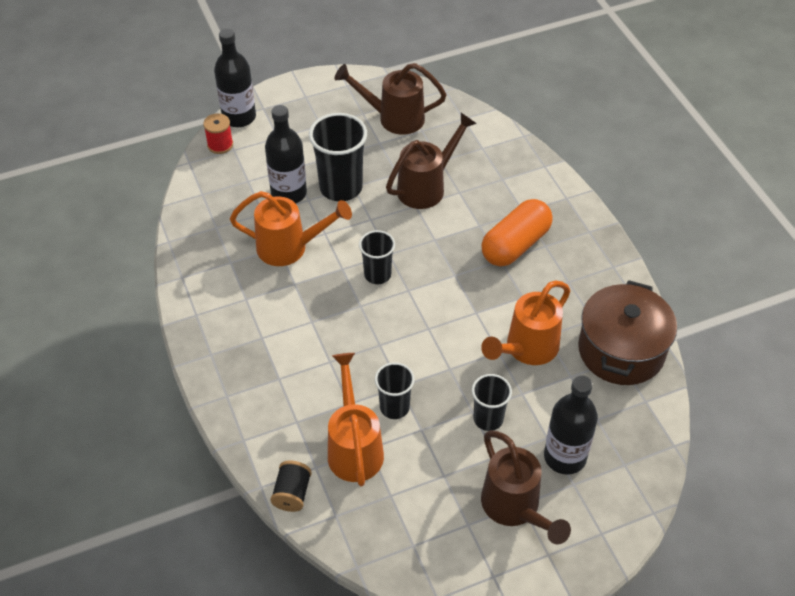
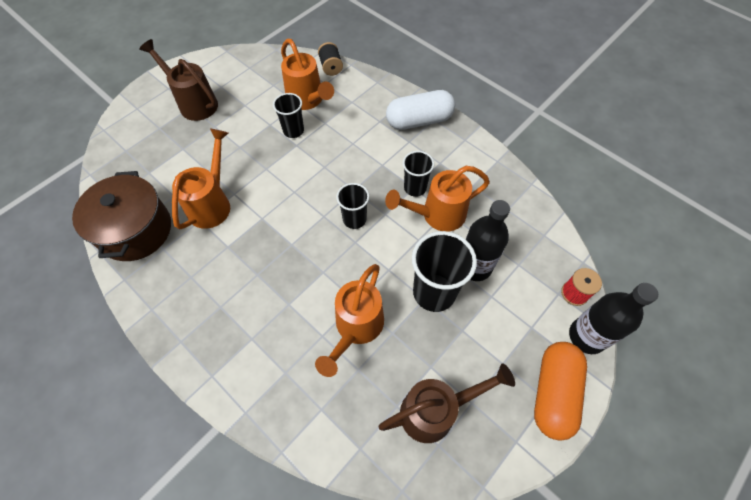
camera: 155 degrees right, 10 degrees up
brown watering can [386,113,477,209] -> orange watering can [315,264,384,377]
black cup [472,374,512,431] -> black cup moved to [403,151,434,197]
orange capsule [481,199,553,266] -> orange capsule moved to [534,342,587,441]
black bottle [544,375,598,475] -> none
none -> white capsule [386,90,455,130]

